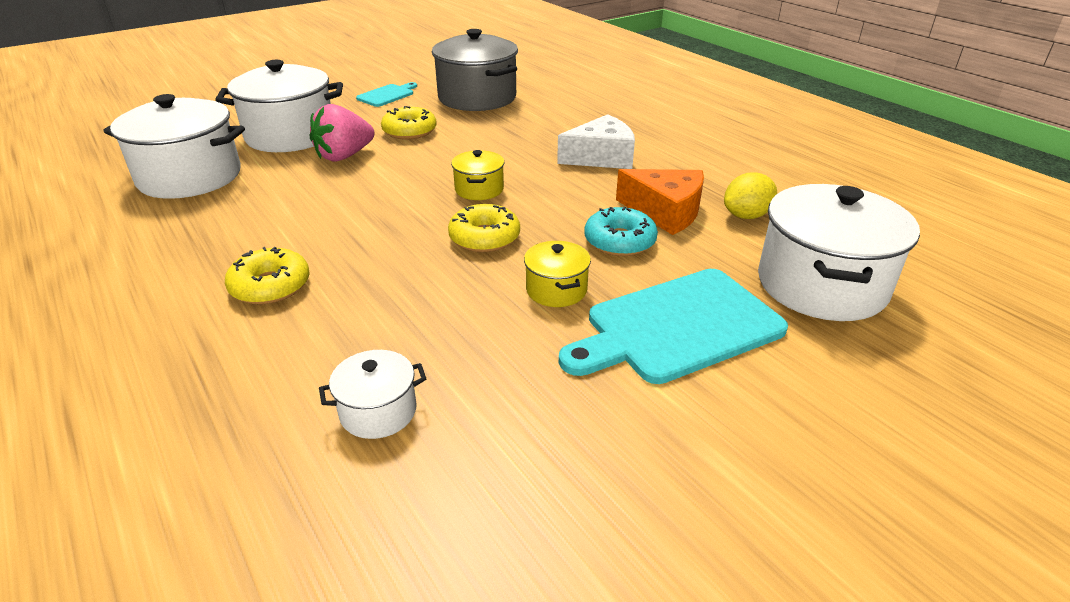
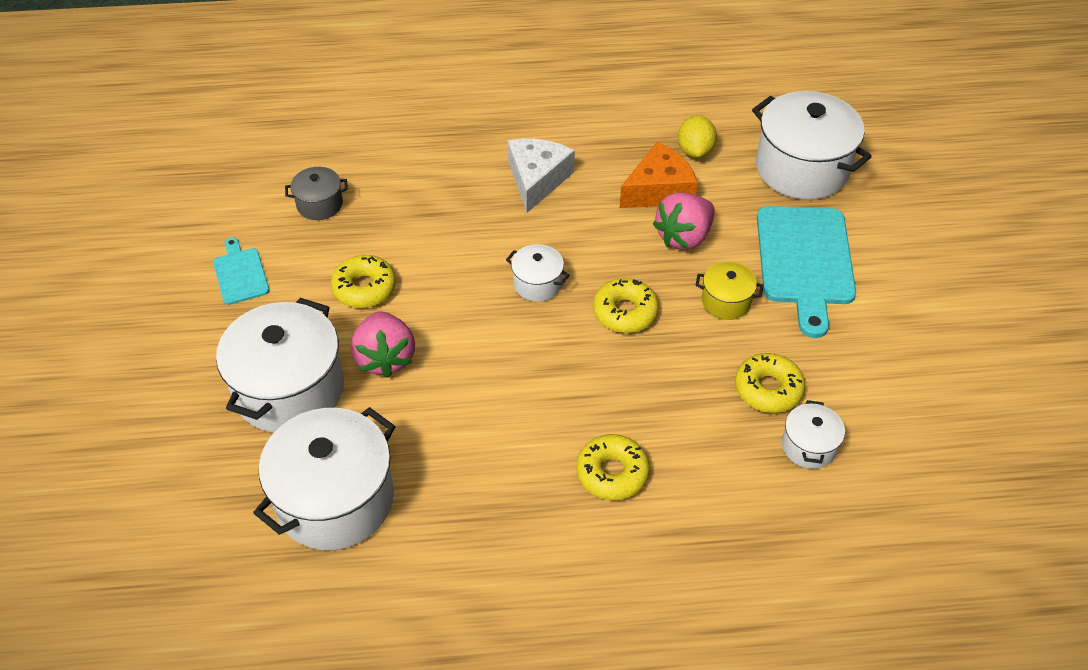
camera: 60 degrees left, 15 degrees up
grey pot [432,29,518,111] -> grey pot [285,167,348,220], size x0.48
yellow pot [451,150,505,200] -> white pot [506,244,570,302]
turquoise donut [584,207,658,256] -> pink strawberry [653,192,715,250]
none -> yellow donut [735,353,805,413]

